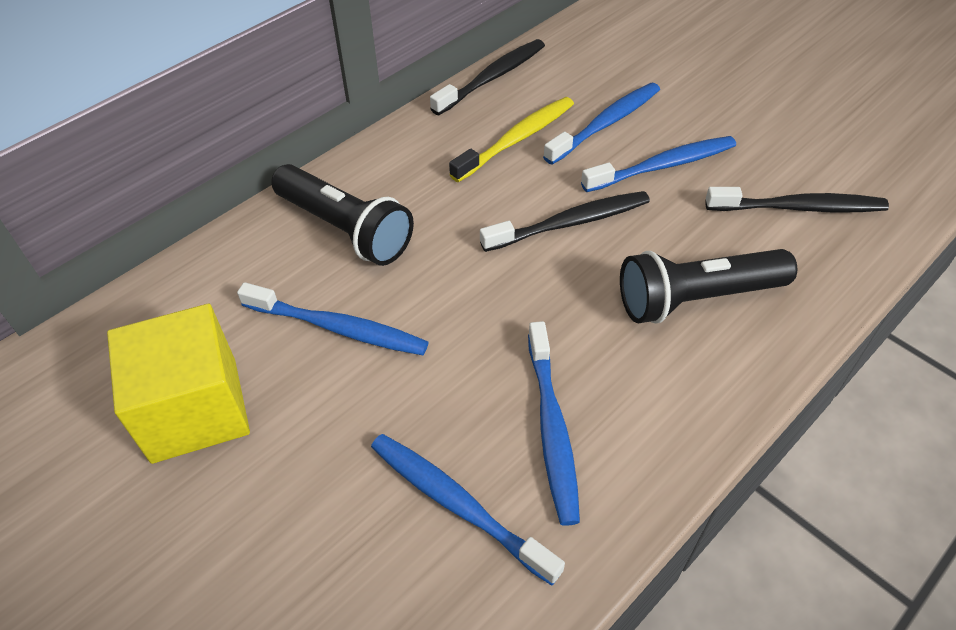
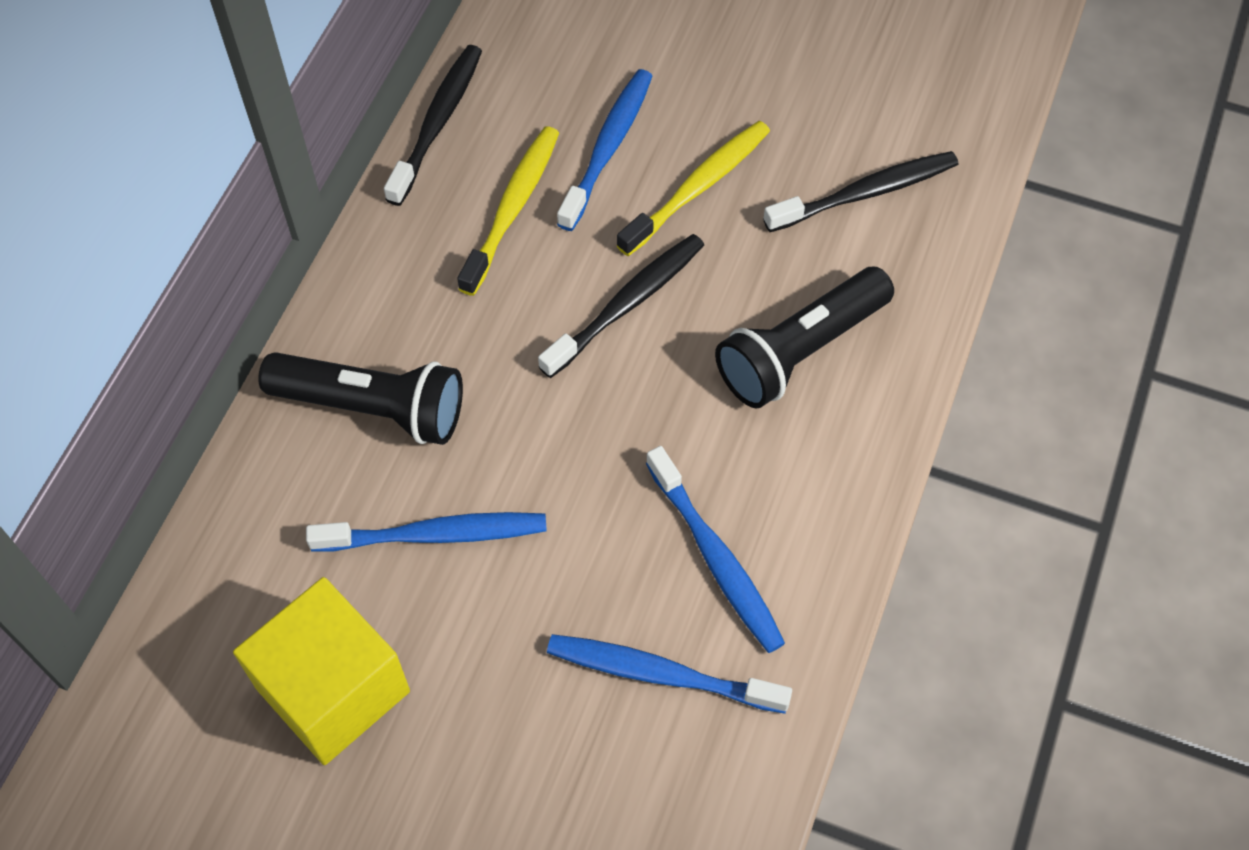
camera: 25 degrees left, 10 degrees up
blue toothbrush [581,136,736,192] -> yellow toothbrush [616,121,770,256]

